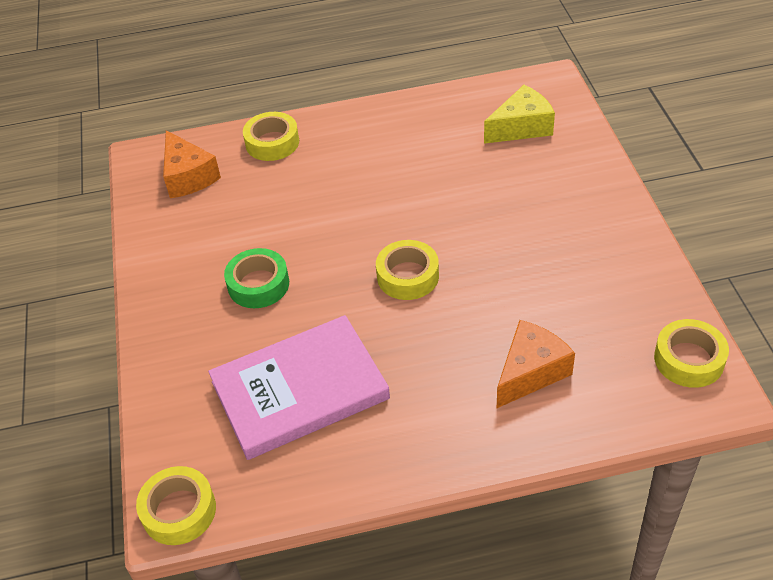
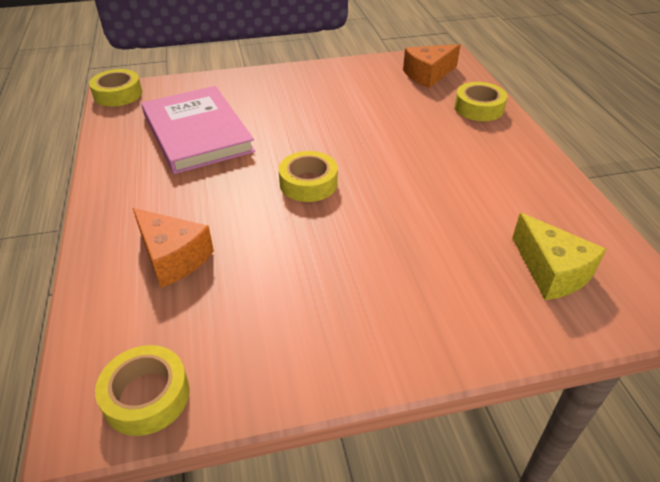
camera: 85 degrees right, 5 degrees down
green tape [224,248,289,308] -> none

